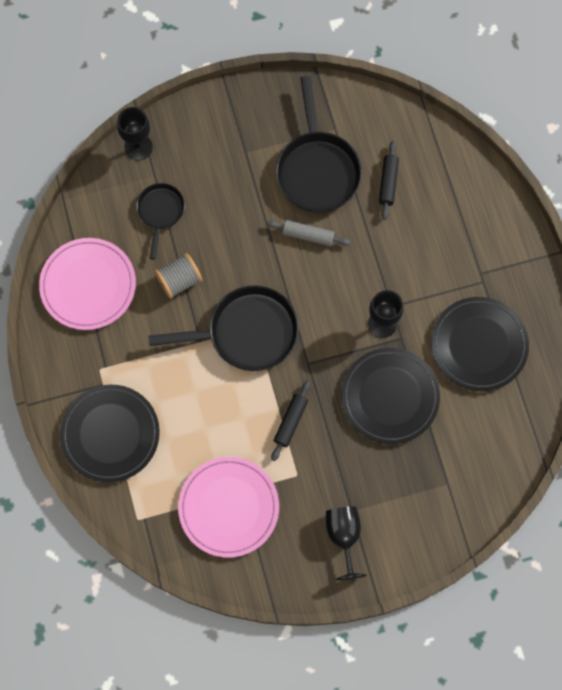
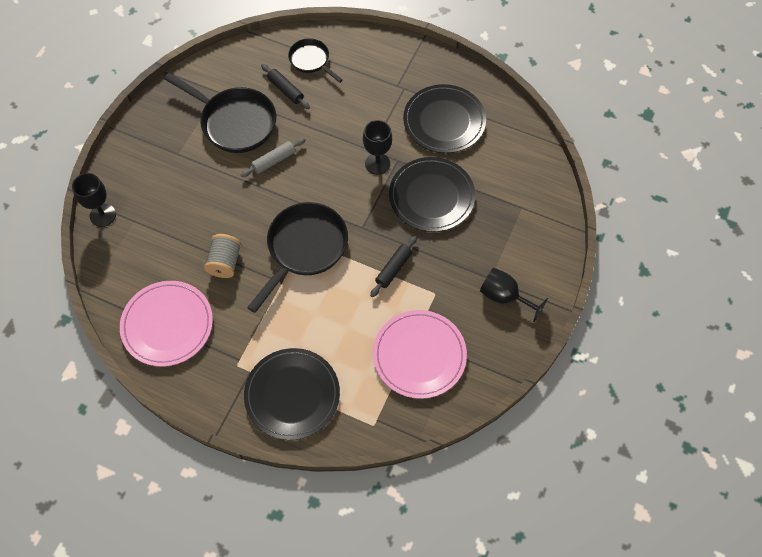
camera: 50 degrees left, 10 degrees down
black pan [136,183,185,260] -> black pan moved to [288,38,343,83]
black rolling pin [271,381,310,461] -> black rolling pin turned 60 degrees clockwise [370,236,417,297]

